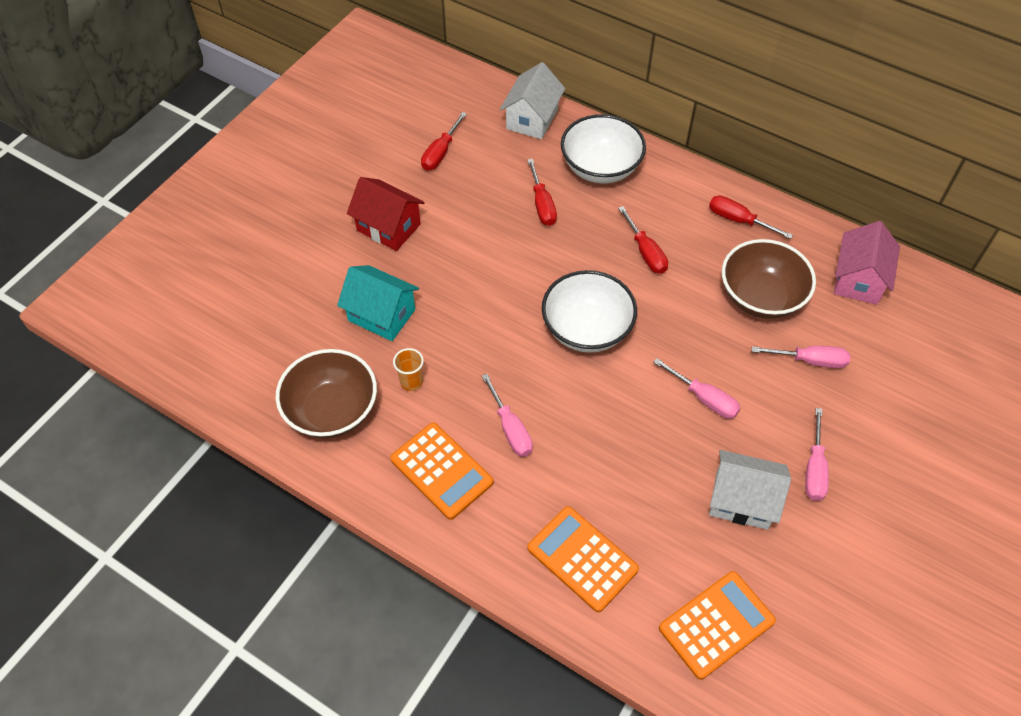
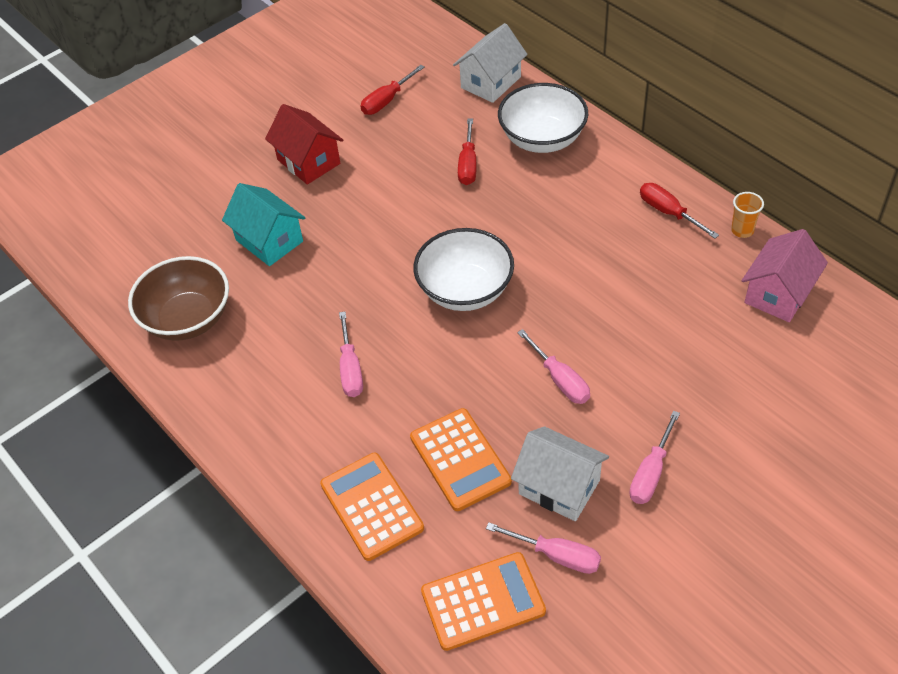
camera: 20 degrees right, 5 degrees down
orange calculator [390,422,494,520] -> orange calculator moved to [410,408,512,511]
orange cup [393,348,424,391] -> orange cup moved to [731,192,764,238]
red screwdriver [618,206,668,274] -> none
brown bowl [722,239,816,319] -> none
pink screwdriver [752,346,850,368] -> pink screwdriver moved to [486,522,601,574]

